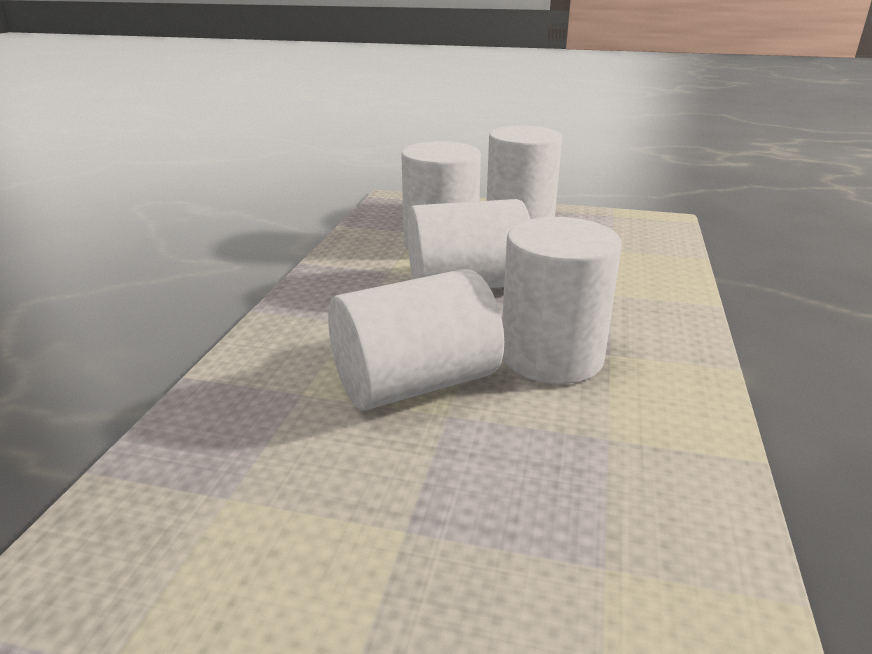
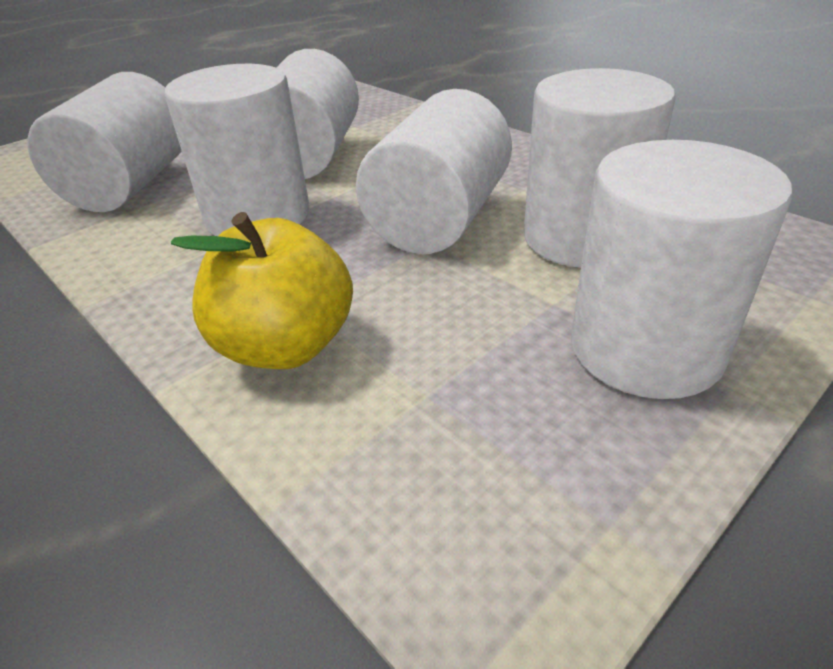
camera: 125 degrees right, 10 degrees up
none -> white cylinder [27,72,182,212]
none -> yellow apple [171,212,353,369]

